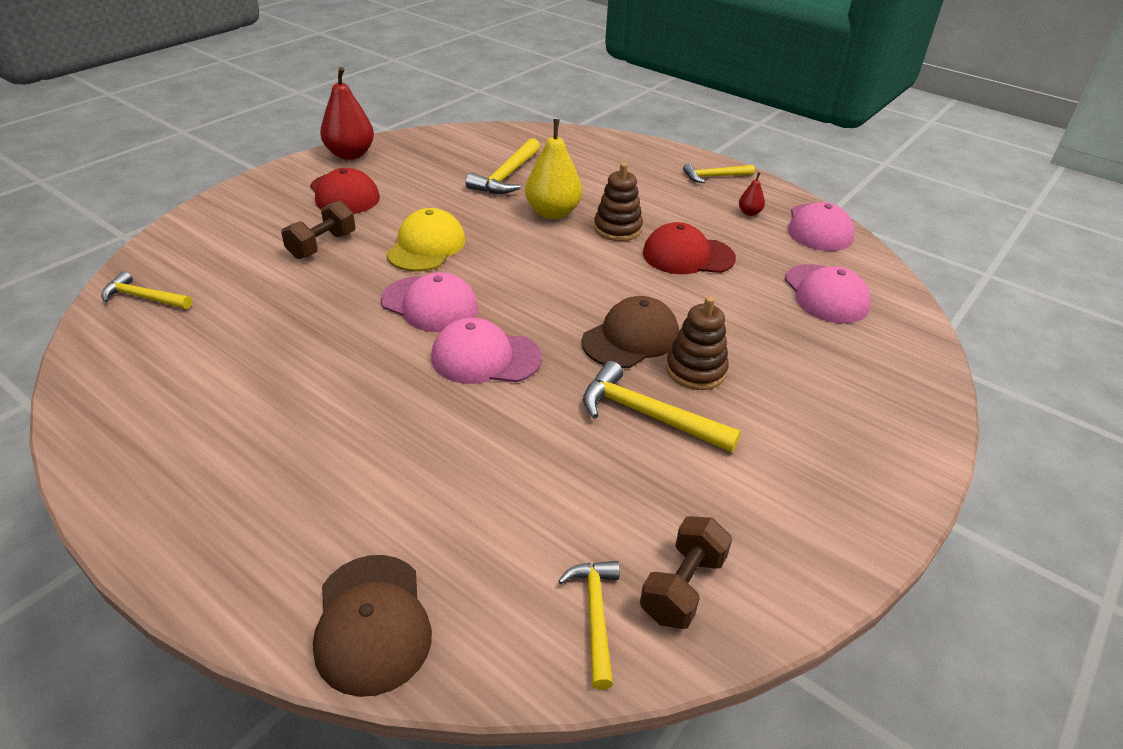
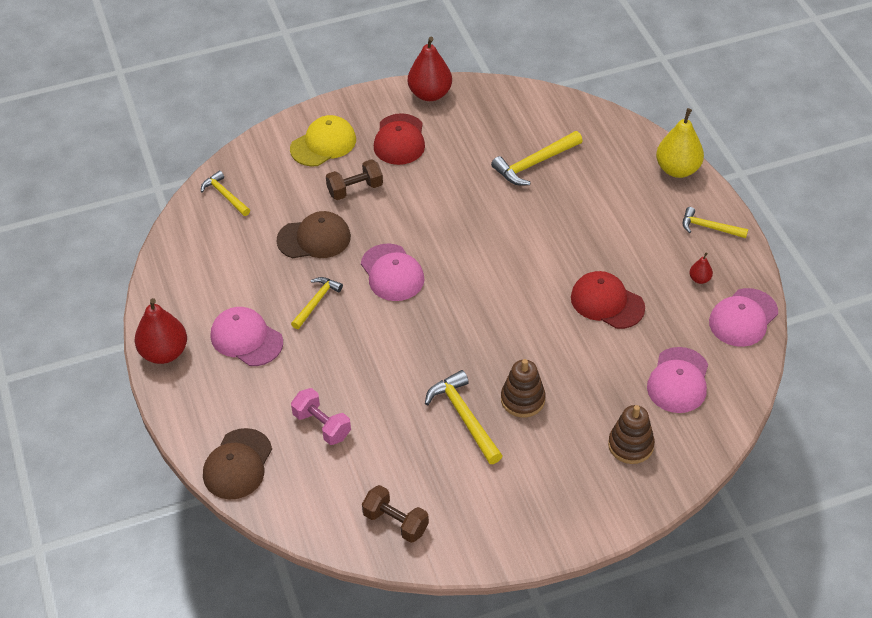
camera: 35 degrees right, 10 degrees up
yellow cap [386,208,465,272] -> yellow cap moved to [290,115,356,167]
pink cap [431,318,542,384] -> pink cap moved to [211,307,283,366]
yellow pear [525,119,582,219] -> yellow pear moved to [656,108,704,178]
yellow hammer [559,561,620,690] -> yellow hammer moved to [291,277,343,329]
brown cap [582,296,679,368] -> brown cap moved to [277,211,351,258]
brown stacking toy [594,163,643,241] -> brown stacking toy moved to [608,405,655,464]
brown dumbbell [640,516,732,629] -> brown dumbbell turned 60 degrees clockwise [362,485,429,543]
none -> red pear [135,298,187,364]
none -> pink dumbbell [291,388,351,445]

